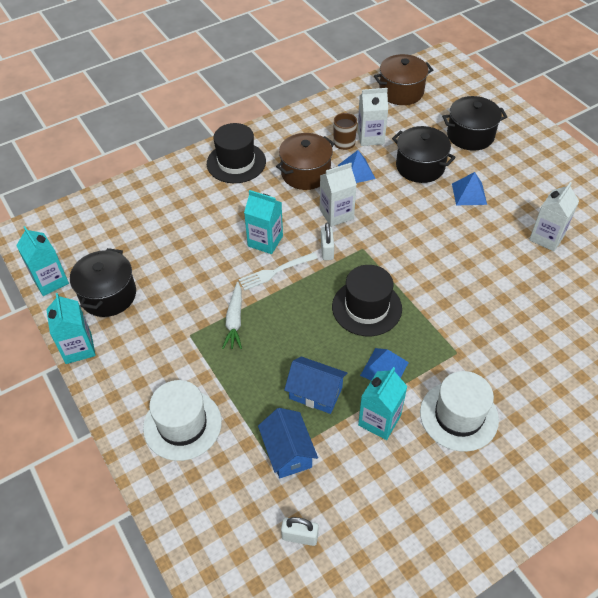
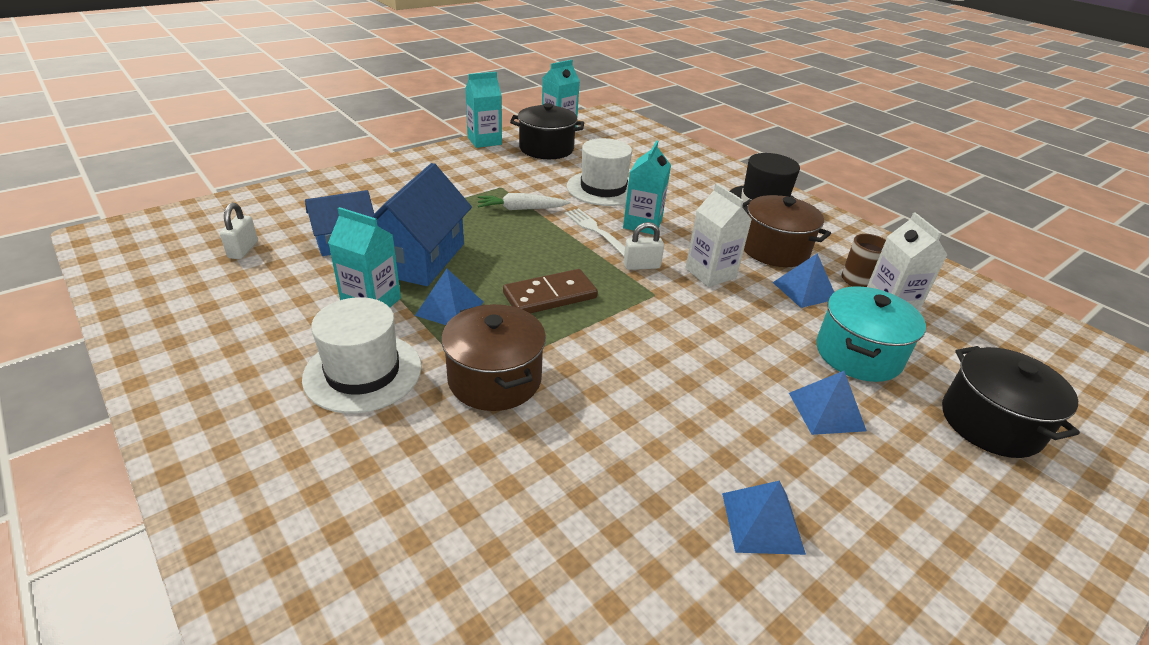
camera: 80 degrees right, 15 degrees down
white hat [143,380,222,461] -> white hat moved to [567,138,632,206]
blue house [284,356,347,414] -> blue house [371,163,472,286], size x1.56
black hat [332,265,402,336] -> brown domino [503,269,598,313]
brown pot [374,54,433,105] -> brown pot moved to [441,304,546,411]
black pot [392,126,456,183] -> turquoise pot [816,286,926,382]
white carton [529,182,579,251] -> blue pyramid [722,481,806,555]

